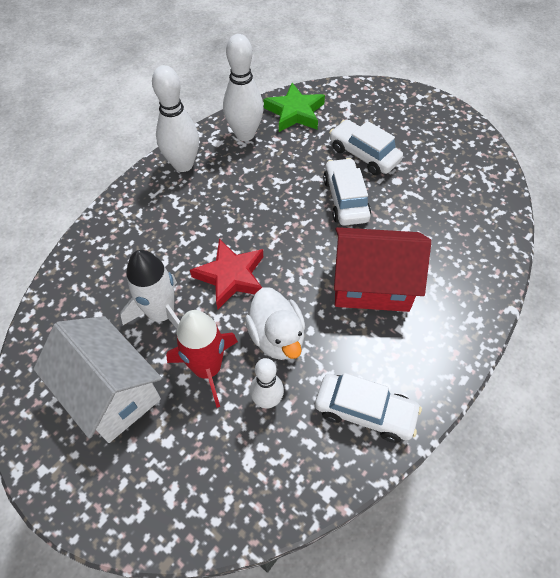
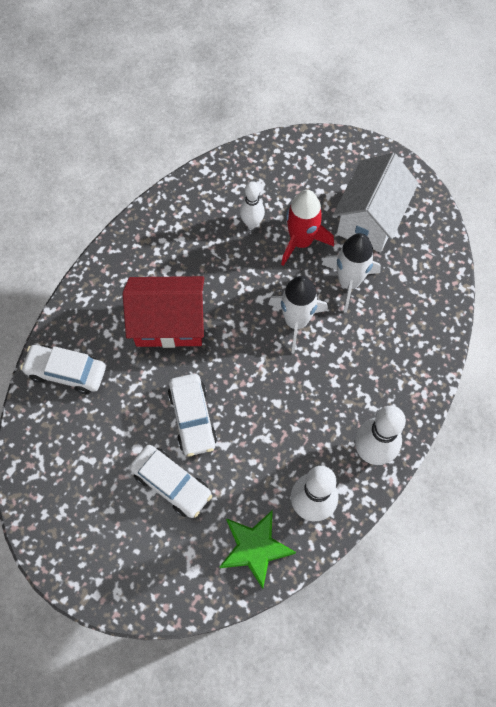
camera: 175 degrees right, 10 degrees up
white house [33,316,162,443] -> white house turned 75 degrees clockwise [333,153,418,252]
red star [190,239,263,309] -> white rocket [268,276,328,353]
white duck [245,287,305,360] -> none
white car [315,373,422,443] -> white car moved to [20,345,106,394]

